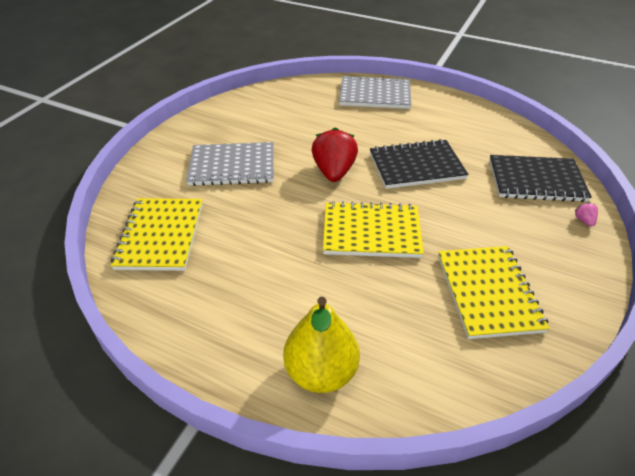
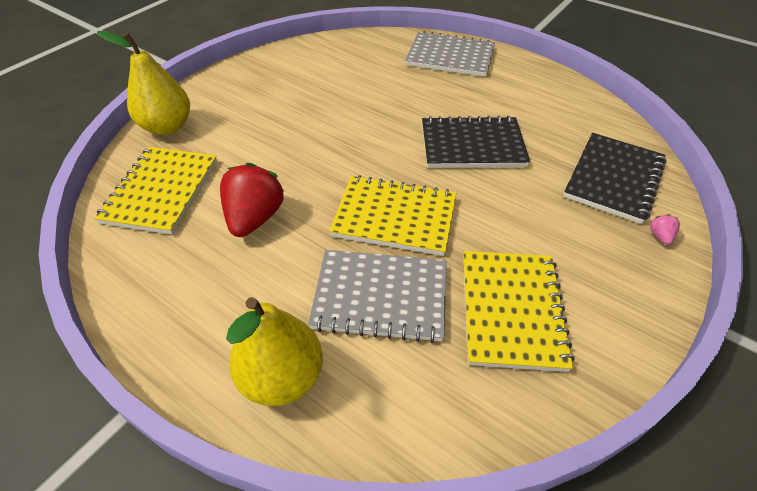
camera: 10 degrees right, 5 degrees up
grey notebook [186,142,274,186] -> grey notebook moved to [308,250,446,343]
red strawberry [312,127,358,182] -> red strawberry moved to [220,163,284,237]
black notebook [489,155,592,202] -> black notebook turned 75 degrees counterclockwise [564,133,666,224]
none -> yellow pear [97,31,190,135]

